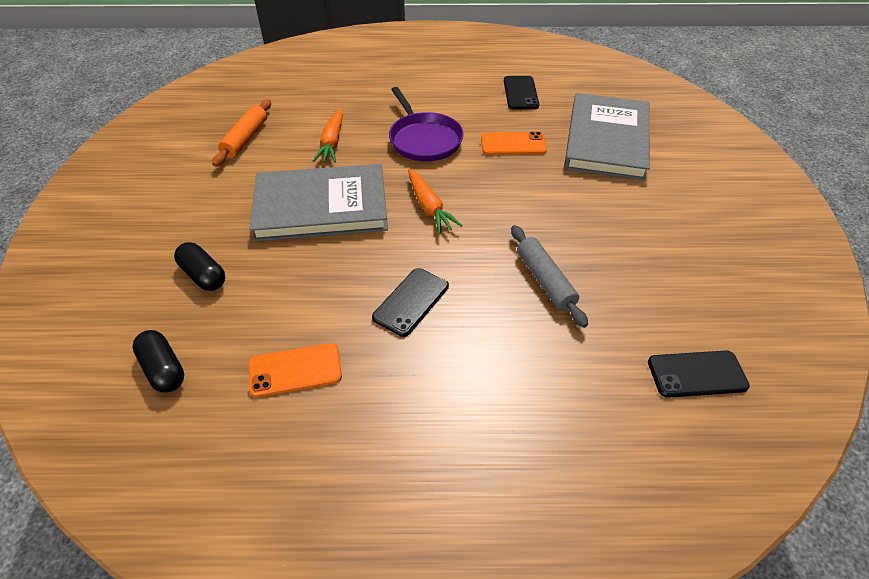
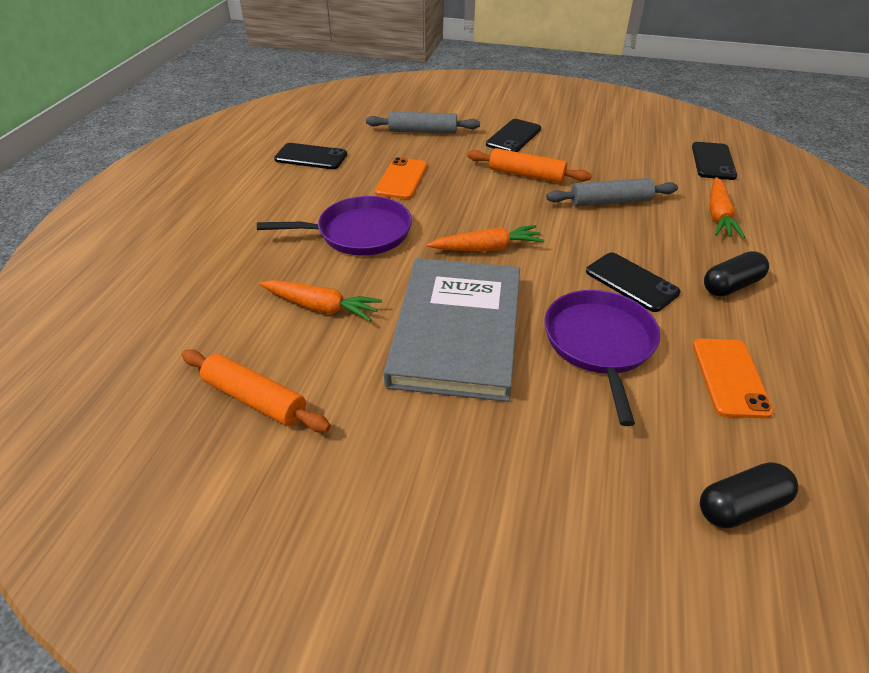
camera: 75 degrees left, 5 degrees down
black capsule [174,242,225,291] -> black capsule moved to [704,251,769,297]
grey book [564,93,650,181] -> grey rolling pin [366,112,480,134]
none -> orange rolling pin [467,148,592,183]
none -> black phone [486,119,541,152]
none -> purple pan [544,290,660,426]
none -> orange carrot [710,177,745,238]

